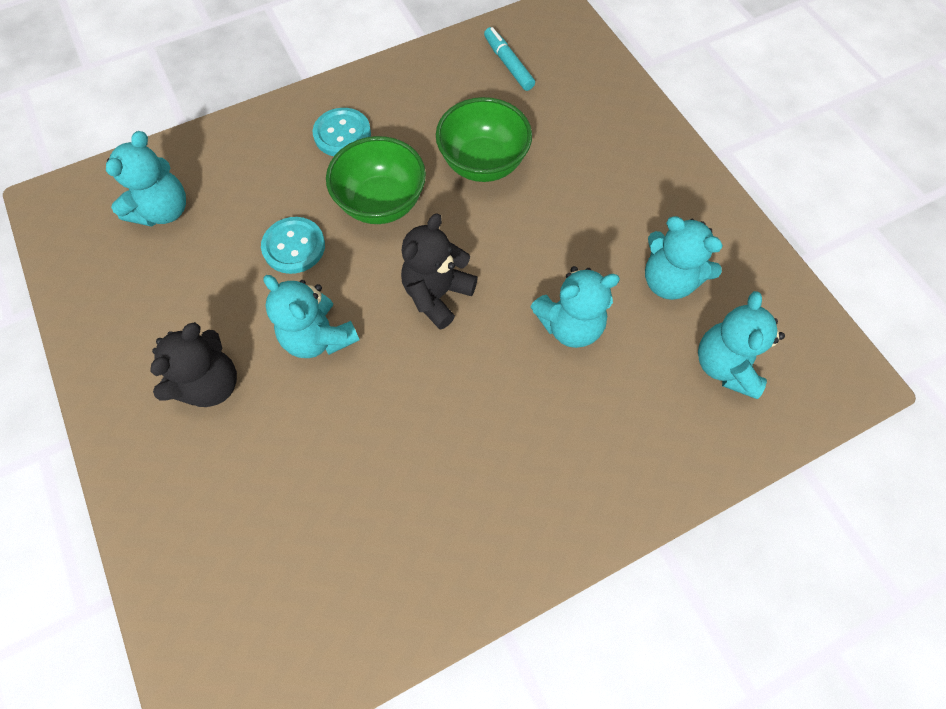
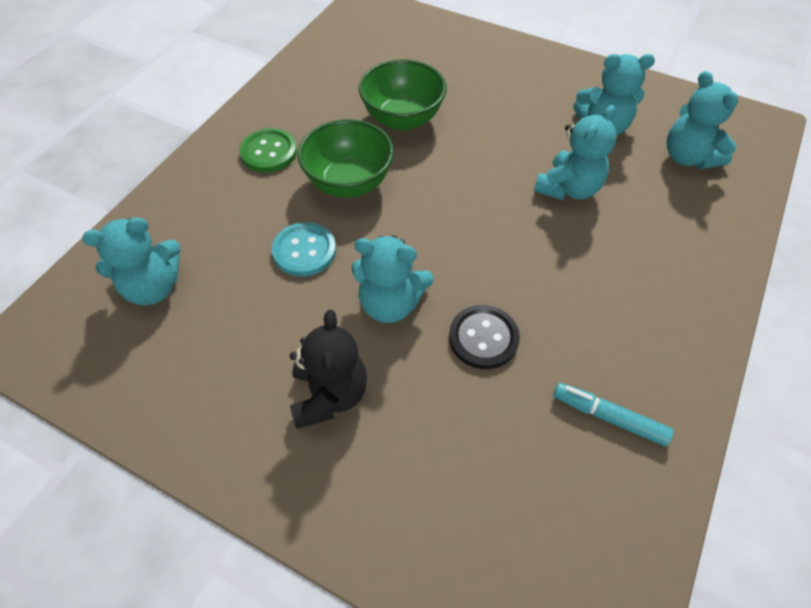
camera: 35 degrees left, 10 degrees down
turquoise teddy bear [106,131,186,227] -> turquoise teddy bear turned 75 degrees clockwise [82,217,181,305]
turquoise button [313,108,371,156] -> green button [239,128,297,172]
black teddy bear [401,213,478,330] -> none
turquoise marker [484,27,535,91] -> turquoise marker moved to [553,383,674,446]
none -> black button [449,305,520,369]

